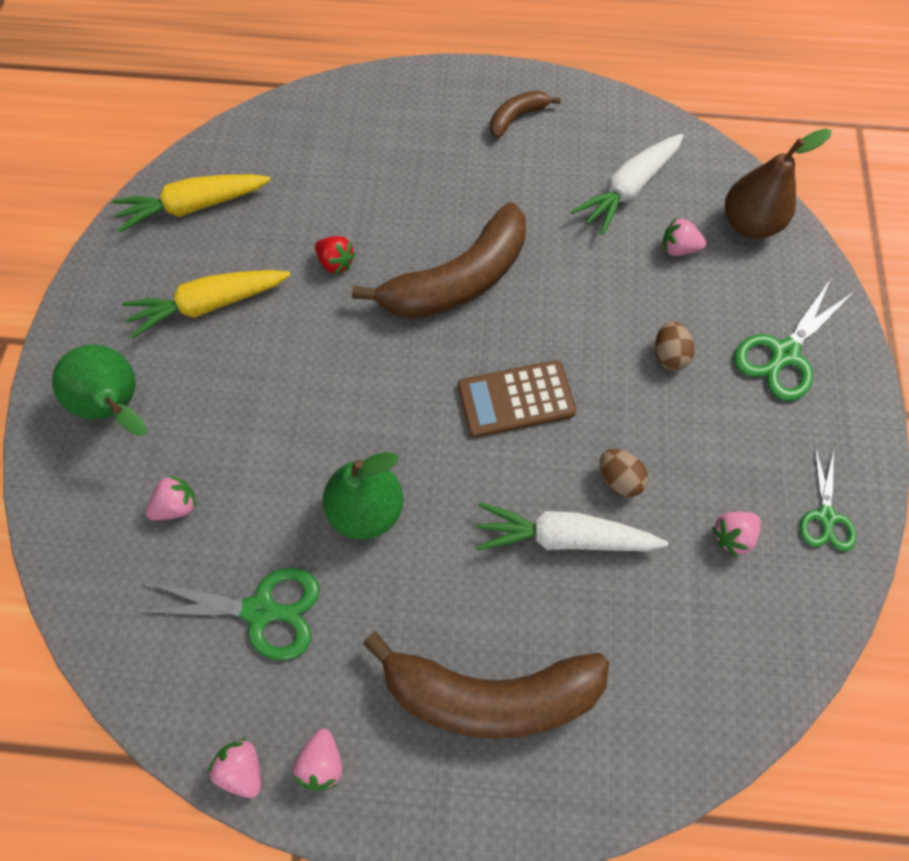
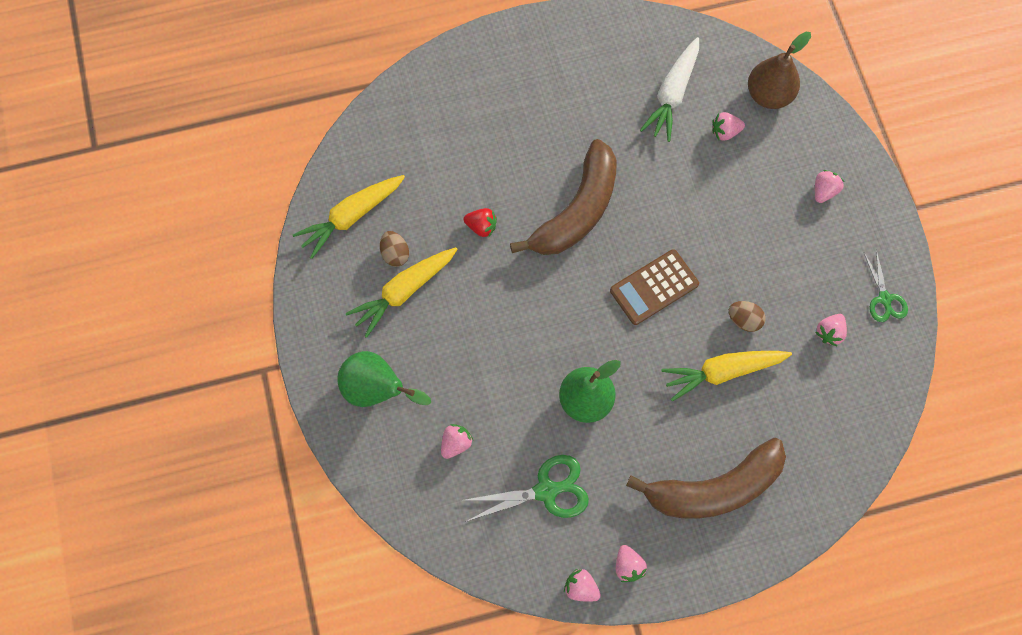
camera: 20 degrees left, 5 degrees up
white carrot [476,502,668,551] -> yellow carrot [661,351,792,402]
brown banana [490,90,561,138] -> none
brown egg [655,321,694,370] -> brown egg moved to [380,231,409,267]
green scissors [734,279,854,401] -> pink strawberry [815,170,845,203]

